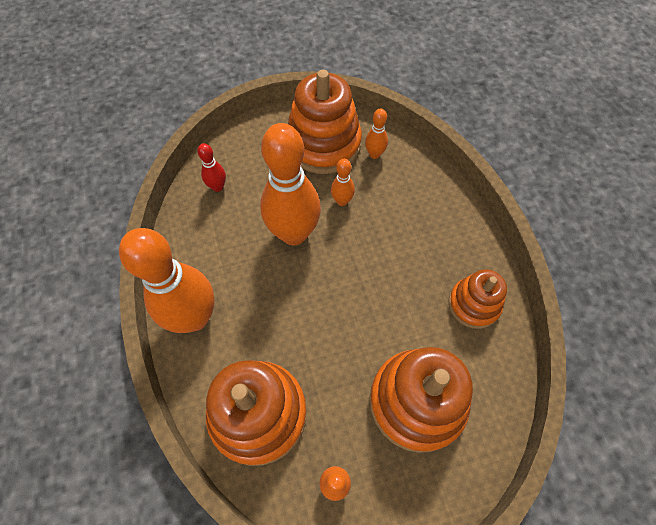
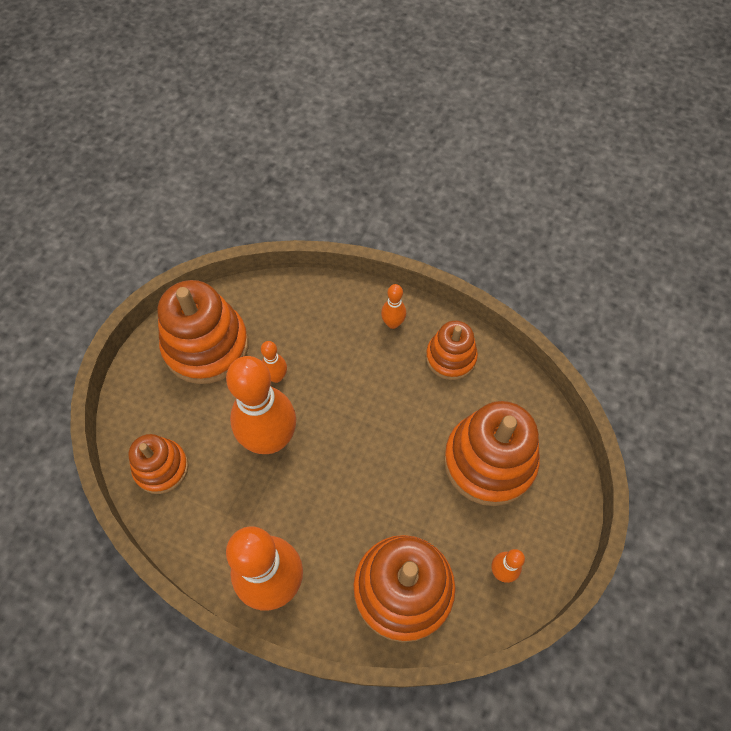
camera: 50 degrees left, 0 degrees up
red bowling pin [197,143,226,192] -> orange stacking toy [128,434,189,494]
orange bowling pin [365,108,388,159] -> orange bowling pin moved to [381,284,406,329]

